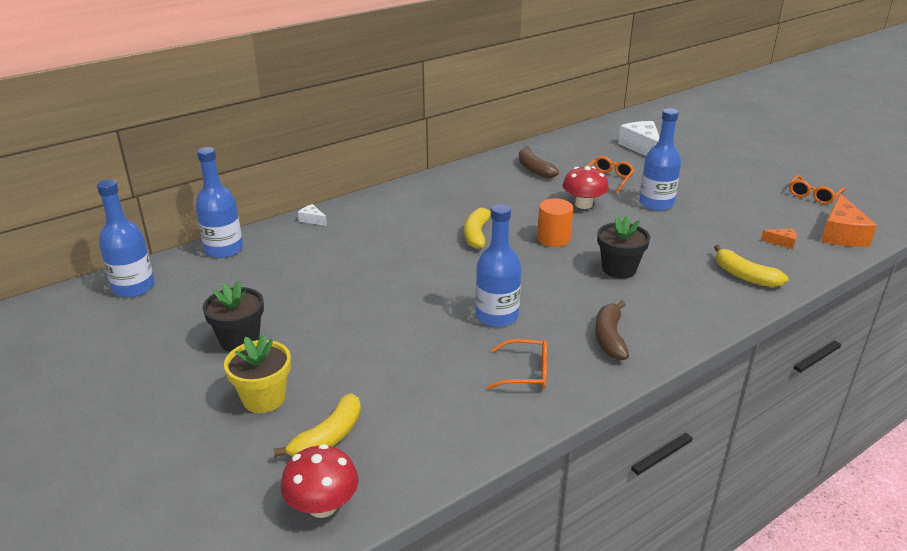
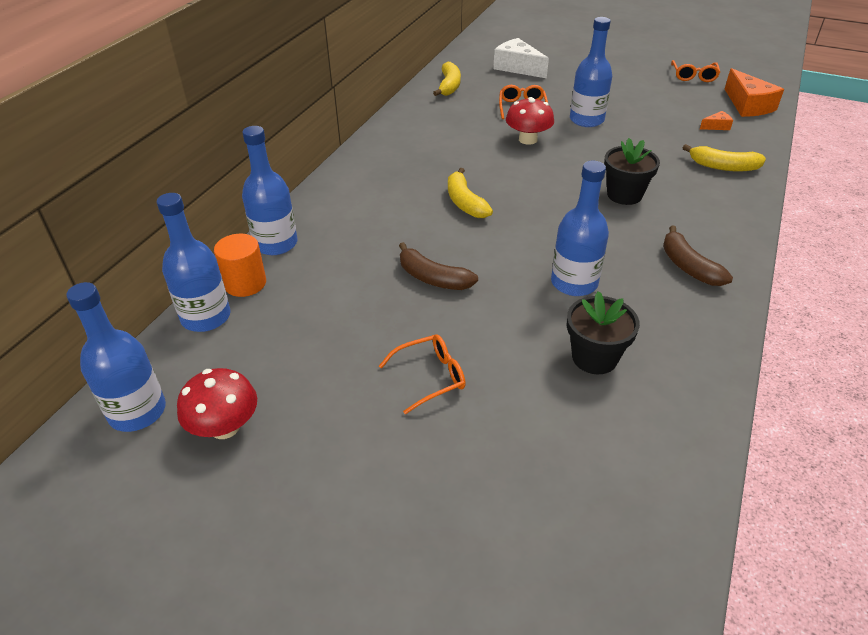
camera: 30 degrees left, 10 degrees up
black flower pot [202,280,264,352] -> black flower pot moved to [567,291,640,374]
yellow flower pot [224,334,291,413] -> none
yellow banana [274,393,361,457] -> yellow banana moved to [433,62,461,96]
red mushroom [281,444,359,518] -> red mushroom moved to [177,368,257,439]
white cheese [298,204,327,226] -> blue bottle [242,126,297,255]
orange glasses [487,339,547,389] -> orange glasses moved to [379,334,466,414]
brown banana [519,146,559,178] -> brown banana moved to [399,242,478,290]
orange cylinder [537,198,573,247] -> orange cylinder moved to [214,234,266,297]

